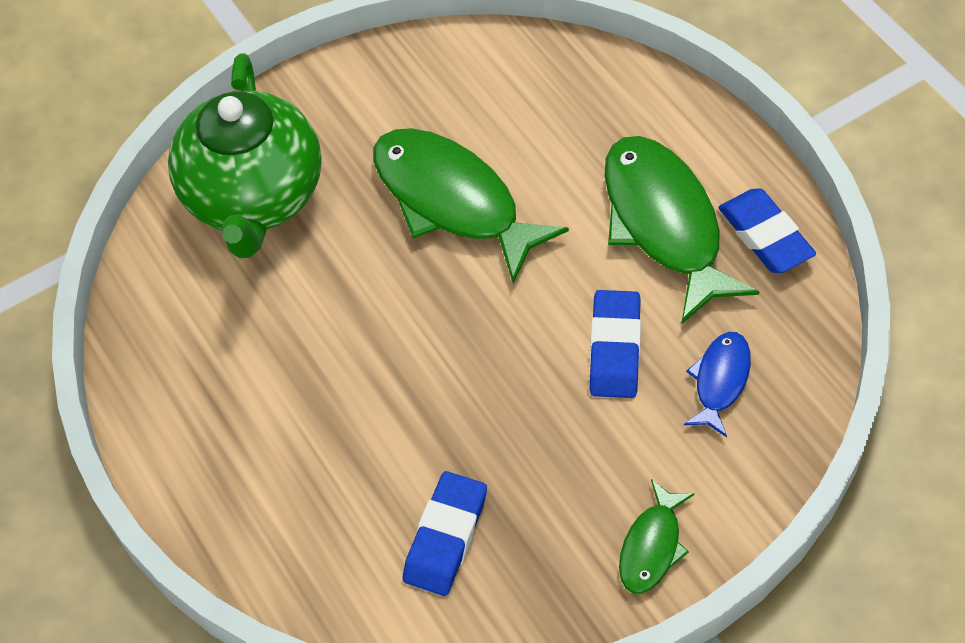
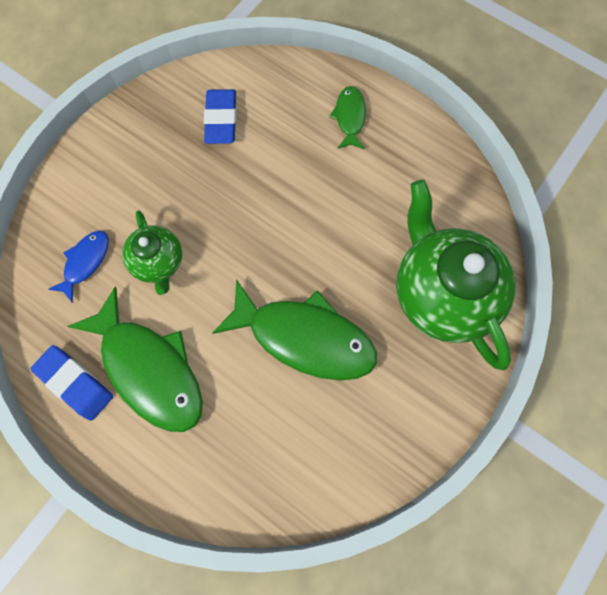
camera: 155 degrees right, 15 degrees up
blue eraser [590,290,641,398] -> green teapot [122,210,182,295]
green fish [619,479,694,594] -> green fish moved to [329,86,366,149]
blue fish [684,332,751,437] -> blue fish turned 150 degrees counterclockwise [48,230,109,303]

